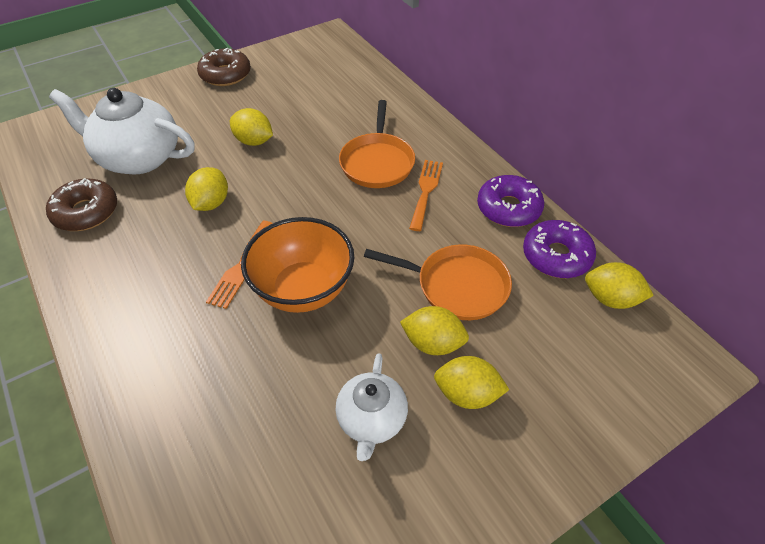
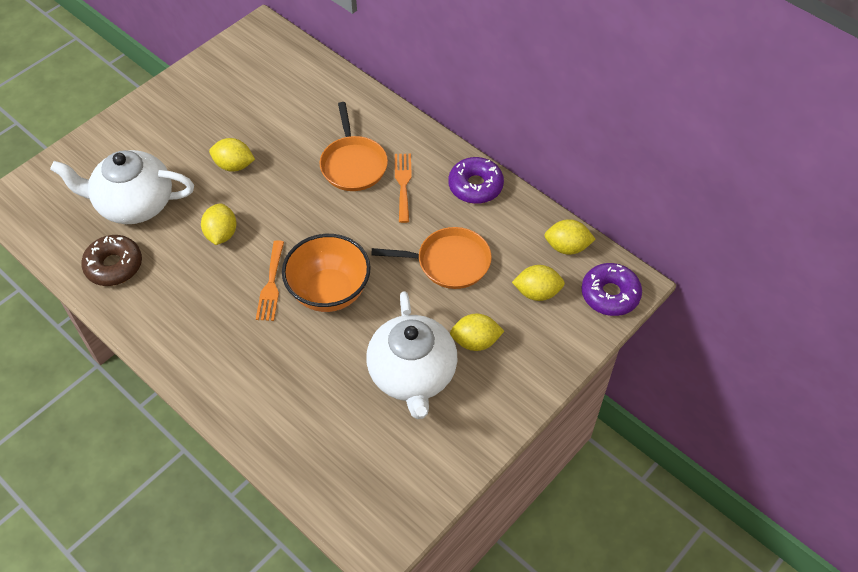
camera: 15 degrees left, 5 degrees up
brown donut [197,48,251,86] -> none
white teapot [335,353,408,461] -> white teapot [366,291,457,419], size x1.74
yellow lemon [400,306,469,355] -> yellow lemon moved to [512,265,565,301]
purple donut [523,220,596,278] -> purple donut moved to [582,263,642,316]

